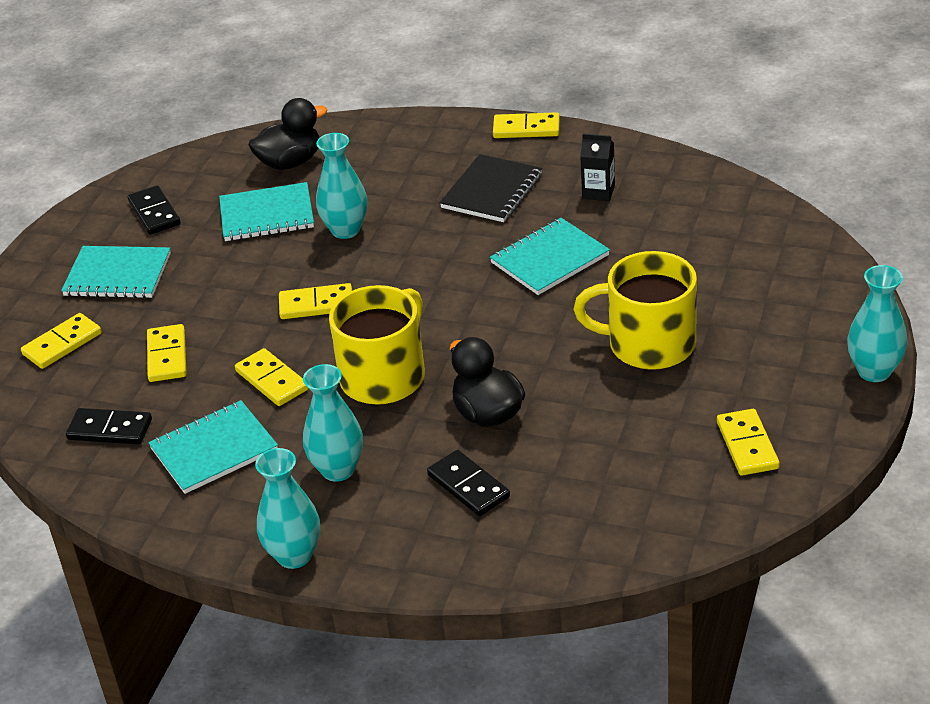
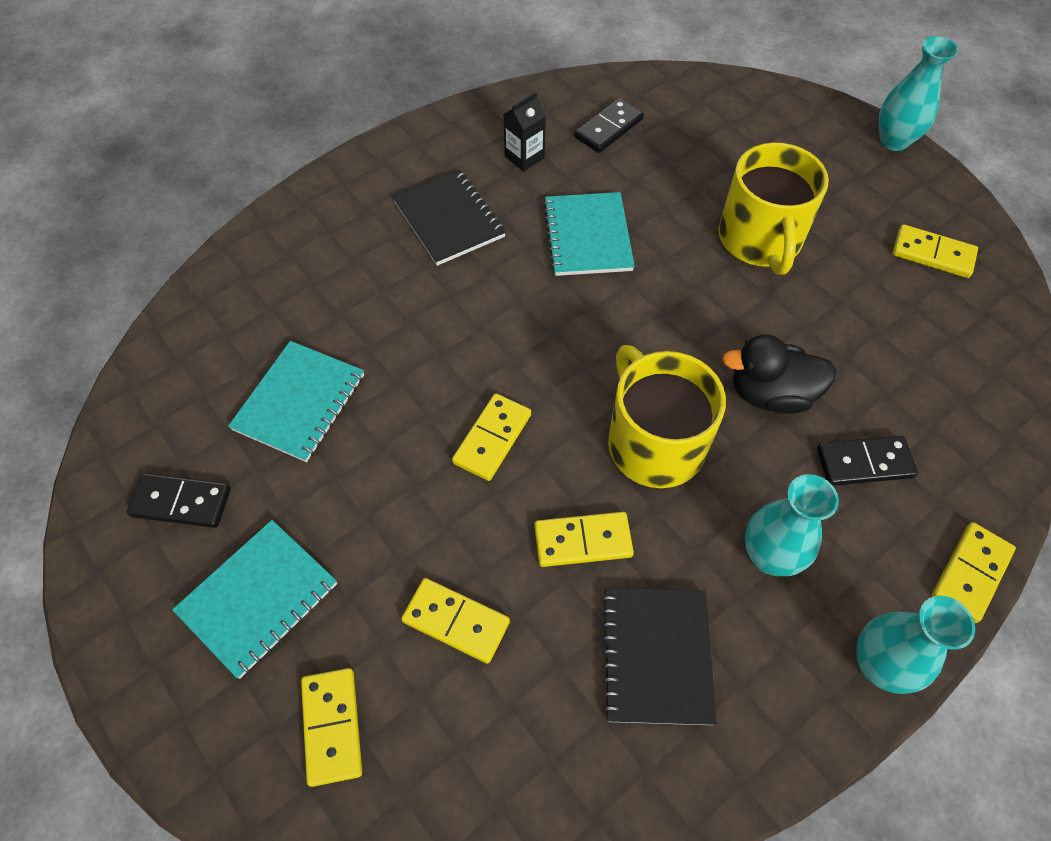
camera: 60 degrees left, 20 degrees up
black domino [66,408,152,444] -> black domino moved to [574,98,644,153]
turquoise notebook [148,400,278,494] -> black notebook [601,588,717,725]
black duck [248,98,328,170] -> none
turquoise vase [316,133,367,239] -> none
yellow domino [493,112,559,138] -> yellow domino moved to [932,522,1016,623]
yellow mug [573,251,697,370] -> yellow mug turned 45 degrees counterclockwise [719,143,829,275]

